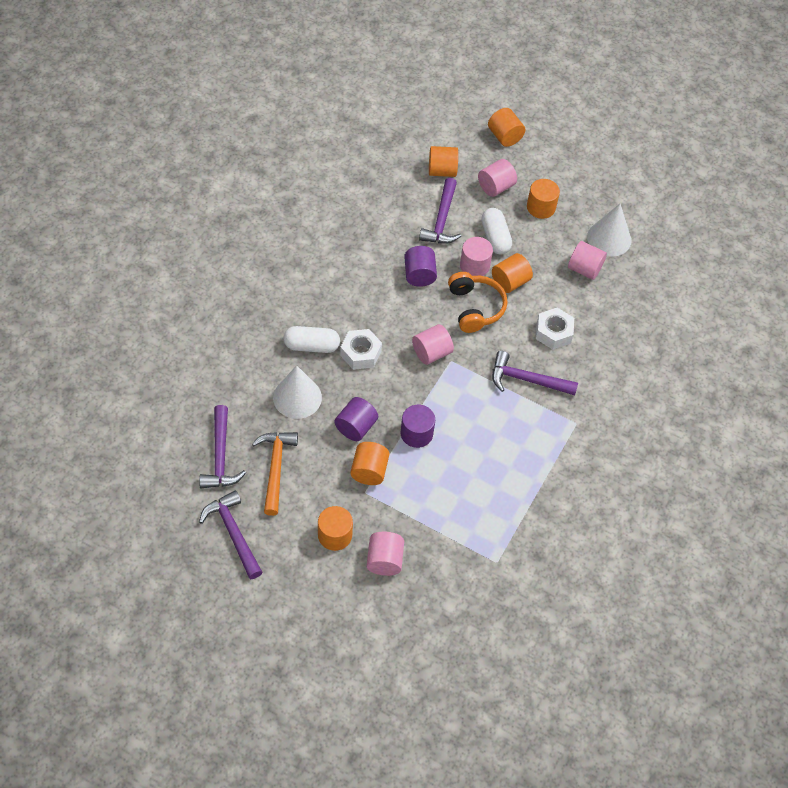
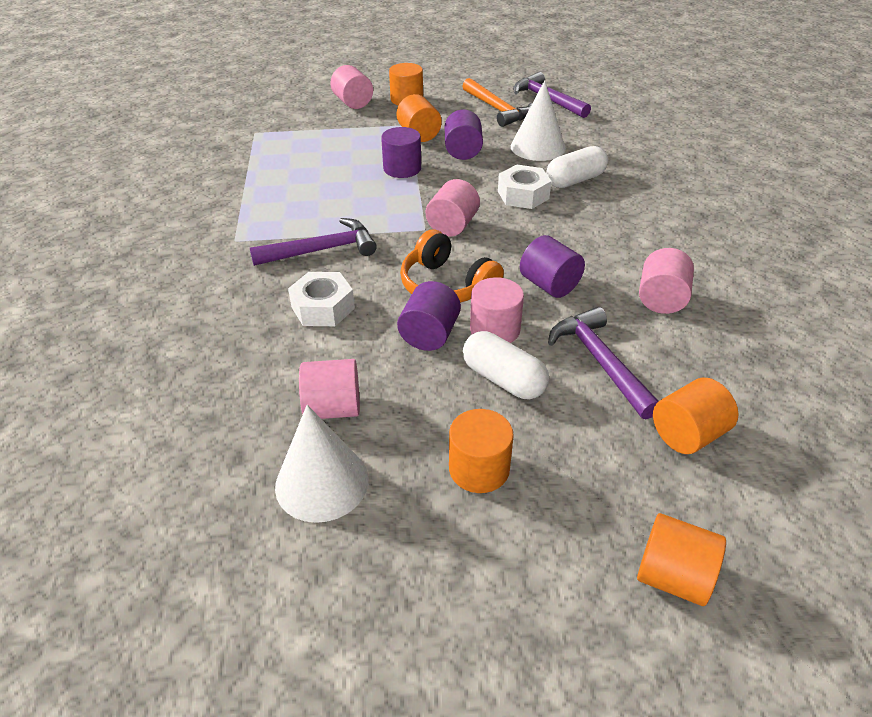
camera: 150 degrees right, 15 degrees down
purple hammer [199,490,262,579] -> none
pink cylinder [478,159,517,197] -> pink cylinder moved to [639,248,694,314]
orange cylinder [492,253,533,293] -> purple cylinder [397,281,461,351]

